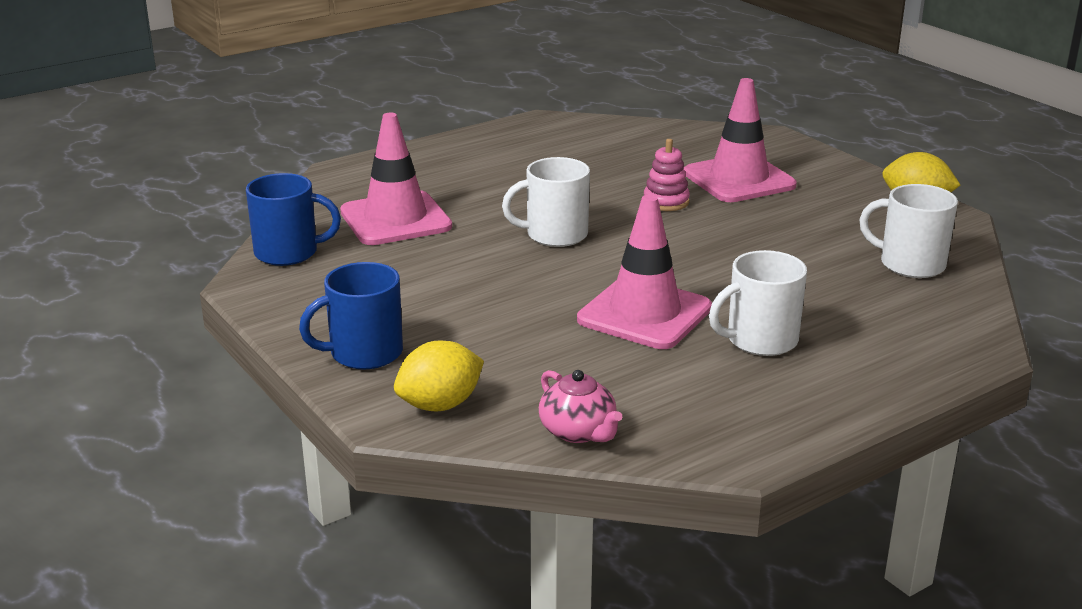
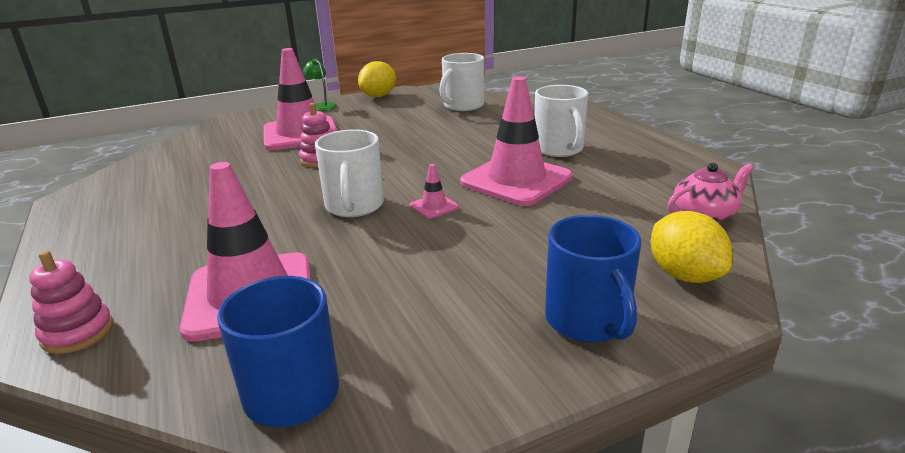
camera: 80 degrees left, 0 degrees up
none -> pink stacking toy [29,251,113,354]
none -> green lamp [303,58,337,111]
none -> pink traffic cone [410,164,459,219]

